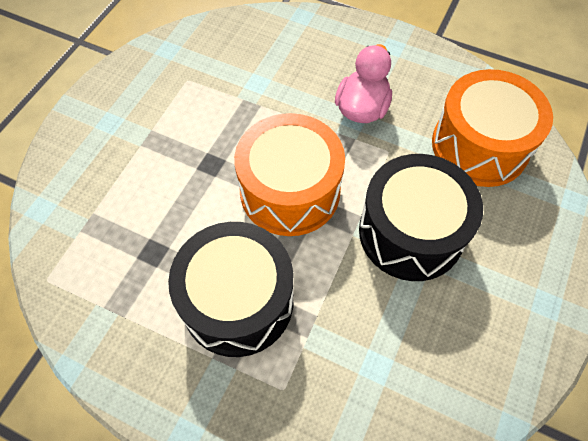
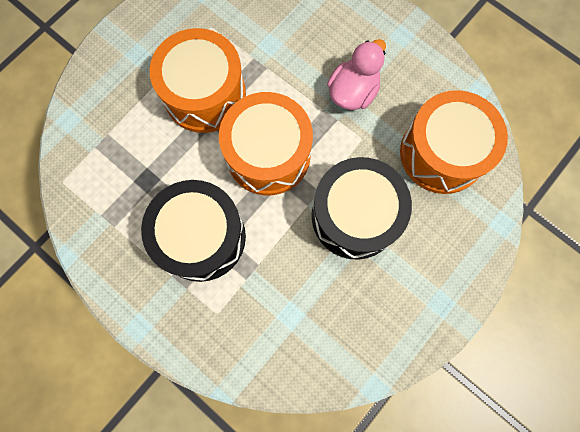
camera: 15 degrees right, 15 degrees up
none -> orange drum [150,28,246,133]

